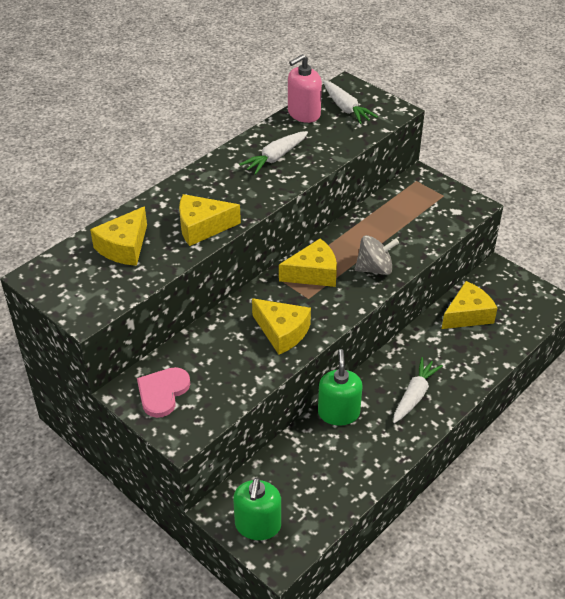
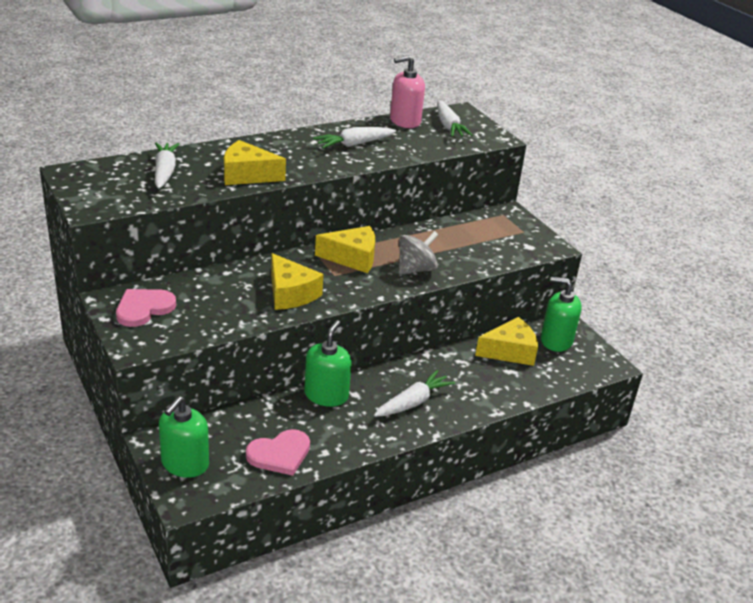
camera: 15 degrees right, 10 degrees down
yellow cheese [90,206,147,266] -> white carrot [155,143,180,189]
grey spinning top [355,235,399,275] -> grey spinning top turned 45 degrees counterclockwise [399,231,438,275]
none -> pink heart [246,429,310,476]
none -> green soap dispenser [541,277,582,352]

